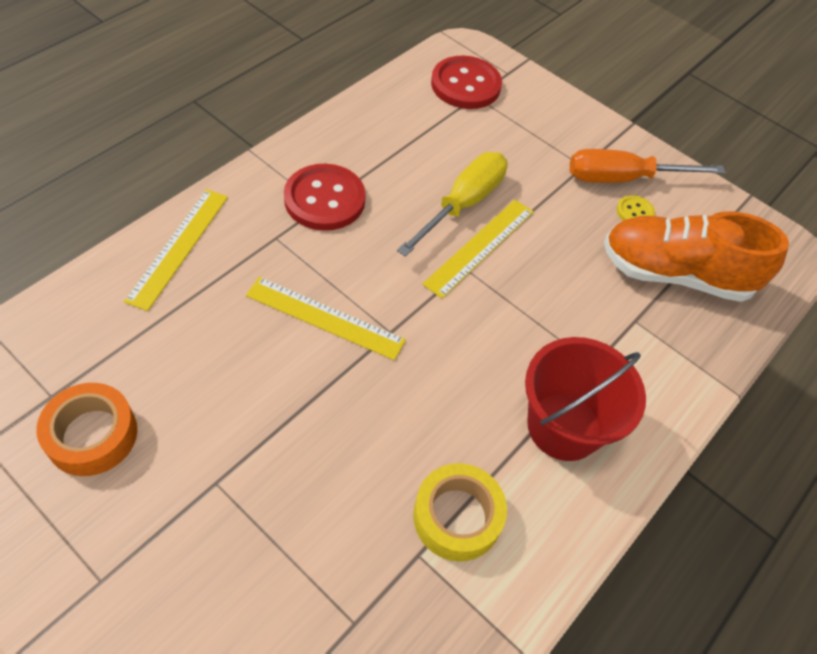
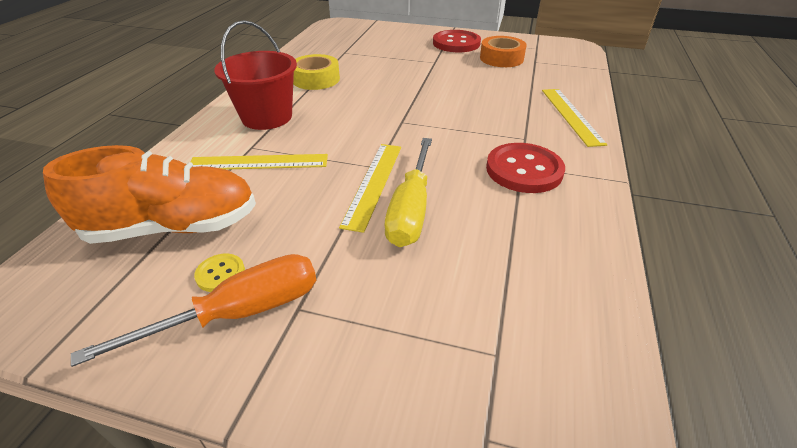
camera: 160 degrees right, 15 degrees down
yellow ruler [246,277,406,360] -> yellow ruler moved to [190,154,328,170]
red button [431,56,502,109] -> red button moved to [433,30,481,52]

